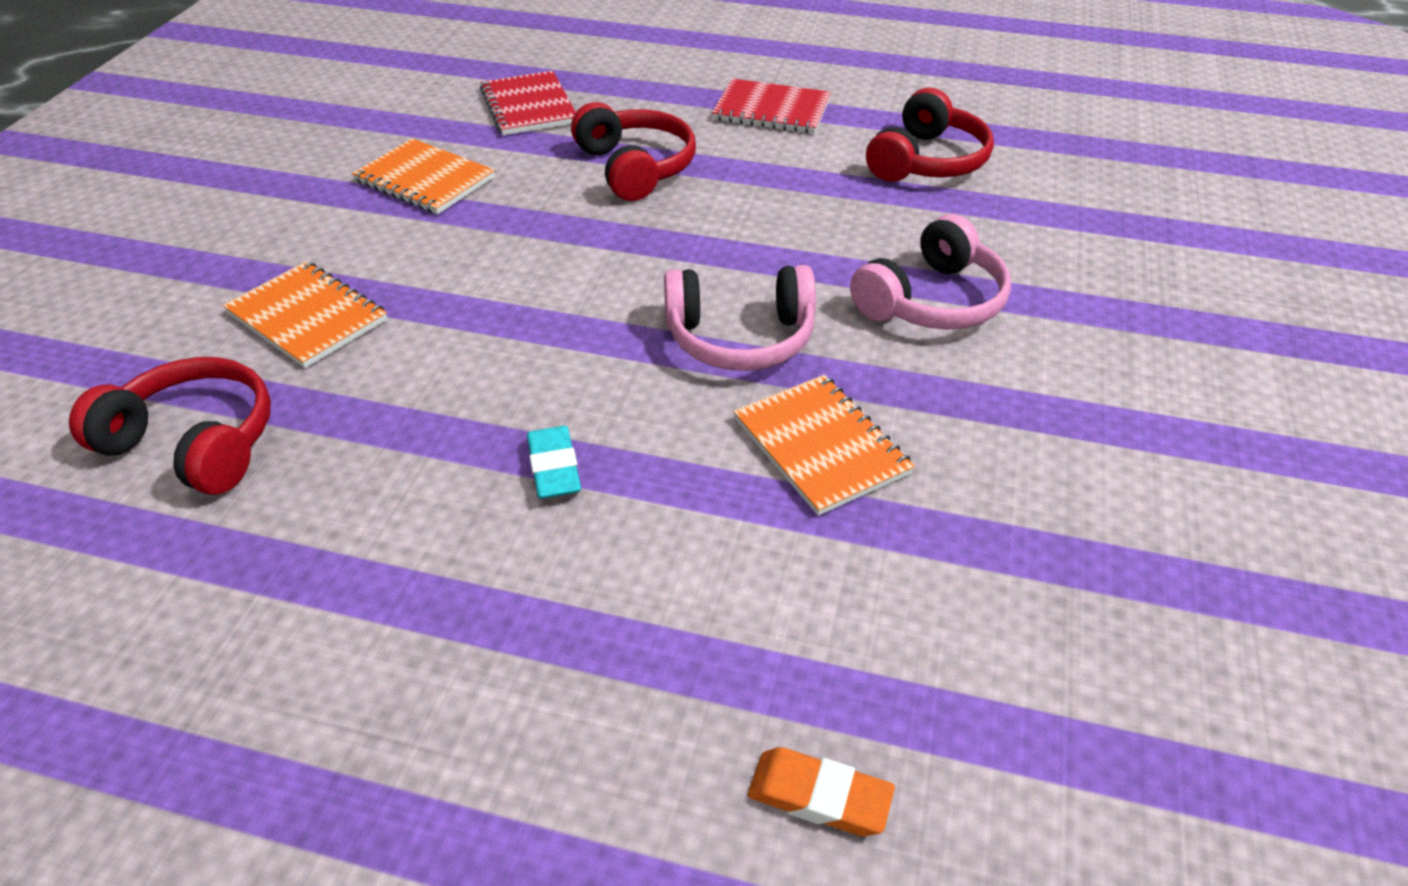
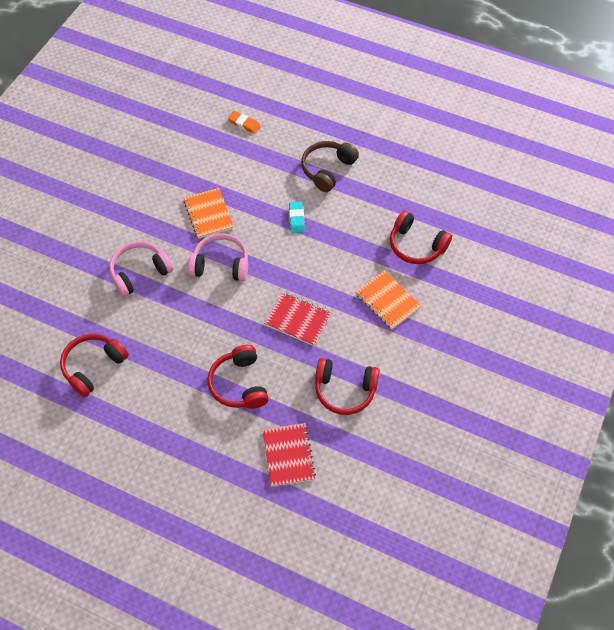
camera: 170 degrees left, 15 degrees up
orange notebook [352,138,495,214] -> red headphones [315,358,380,415]
red notebook [712,79,831,134] -> red notebook moved to [264,292,331,346]
none -> brown headphones [301,141,359,192]

